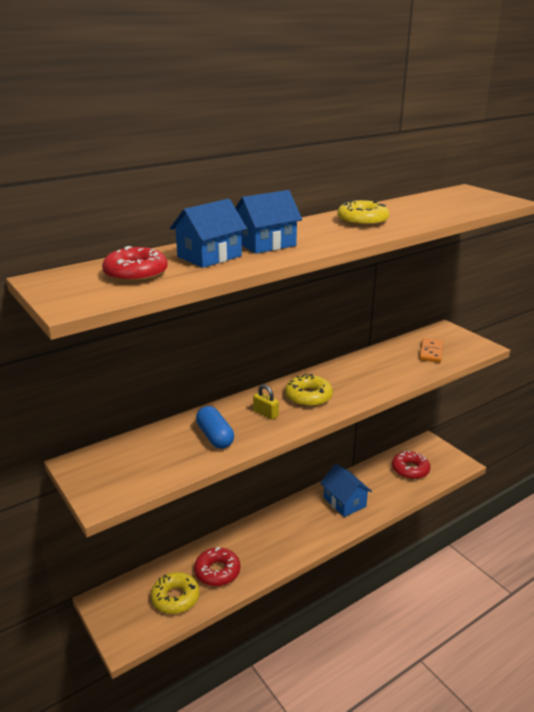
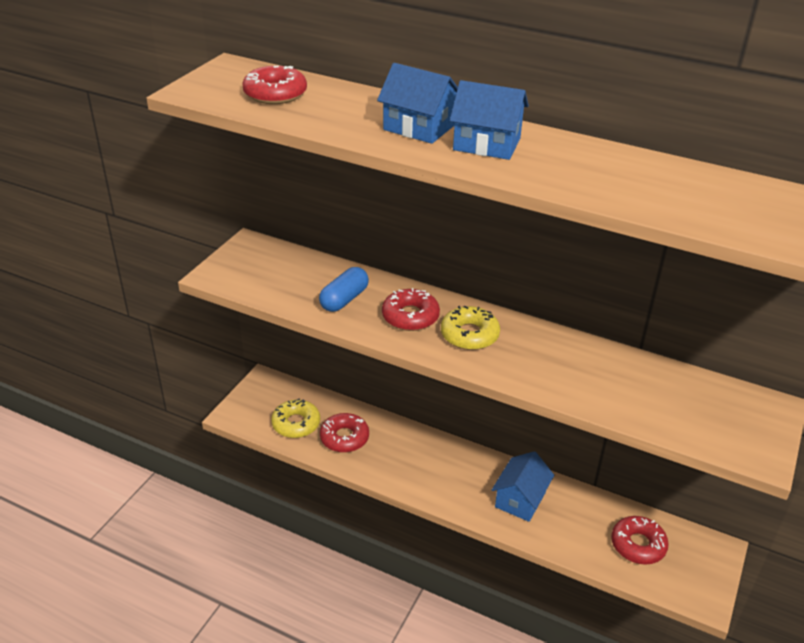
camera: 60 degrees right, 10 degrees up
blue house [170,199,247,268] -> blue house moved to [450,80,529,160]
yellow padlock [253,384,279,420] -> red donut [382,288,440,331]
yellow donut [337,200,389,227] -> none
orange domino [419,338,443,363] -> none

